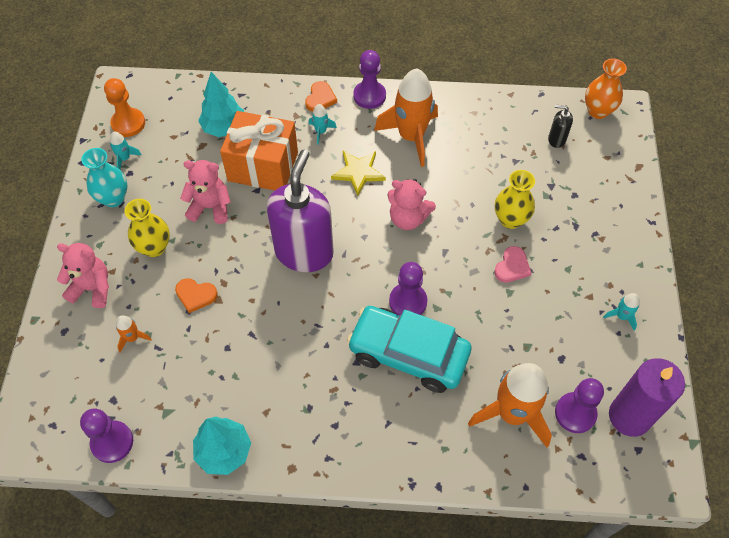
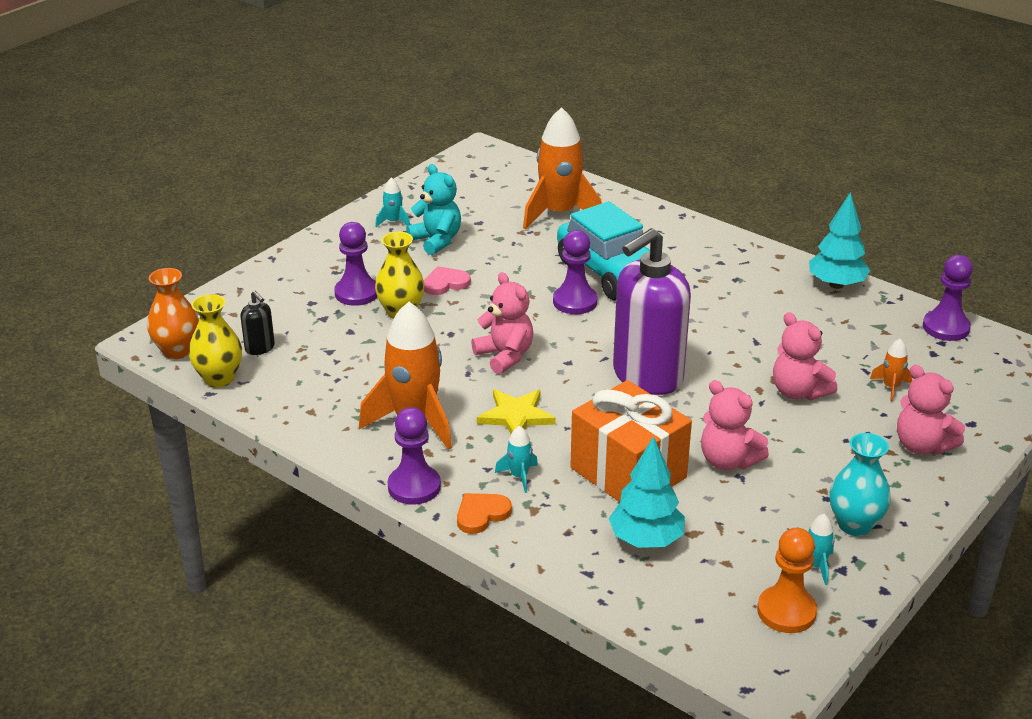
camera: 145 degrees left, 25 degrees down
yellow vase [124,199,170,257] -> yellow vase moved to [189,294,242,388]
orange heart [175,278,218,313] -> pink teddy bear [773,312,837,400]
purple pawn [555,378,604,433] -> purple pawn moved to [334,222,377,306]
purple candle [609,358,685,437] -> none
none -> turquoise teddy bear [406,164,461,255]

